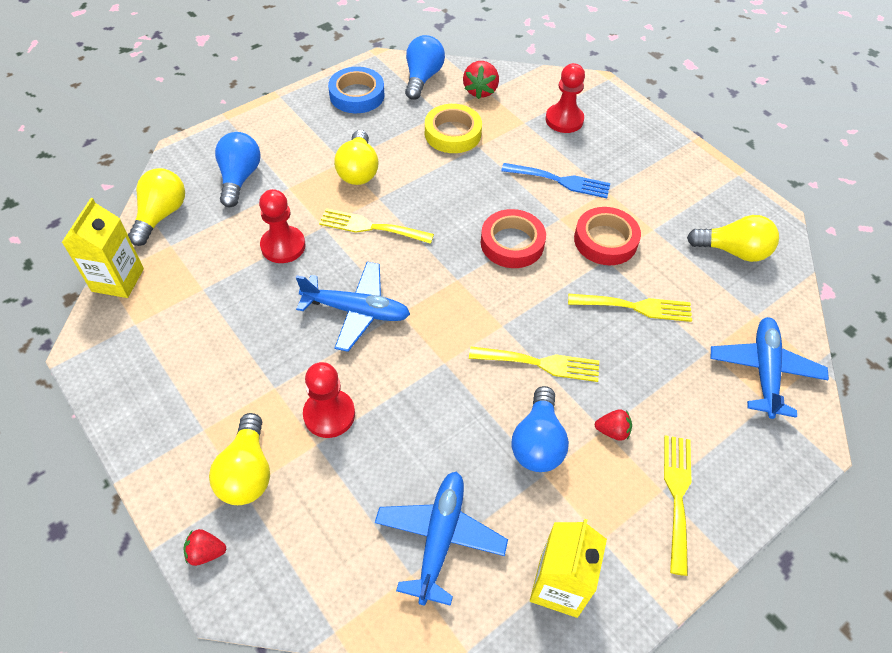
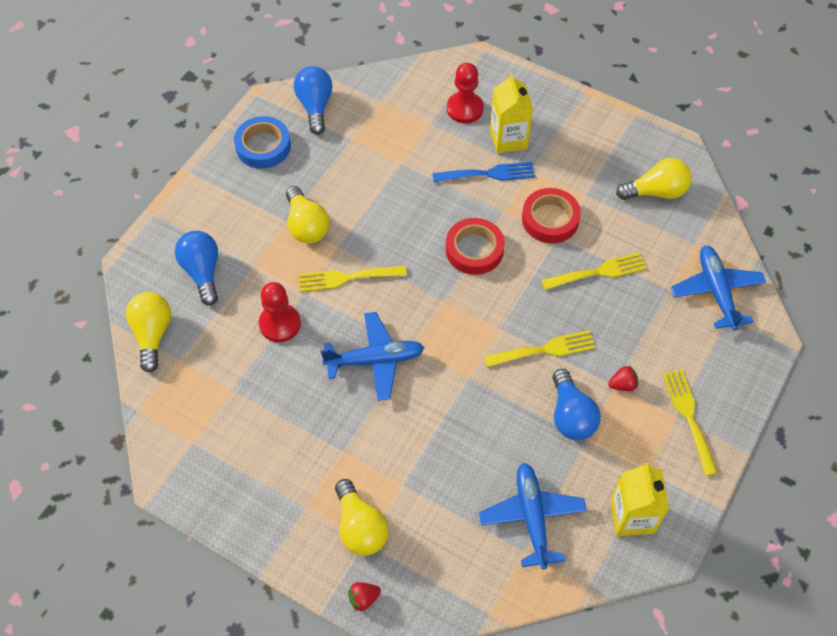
camera: 20 degrees left, 5 degrees up
yellow carton [62,198,144,298] -> yellow carton moved to [490,73,533,153]
red pawn [303,362,355,438] -> none
yellow tape [425,104,482,153] -> none
red strawberry [463,61,499,99] -> none

